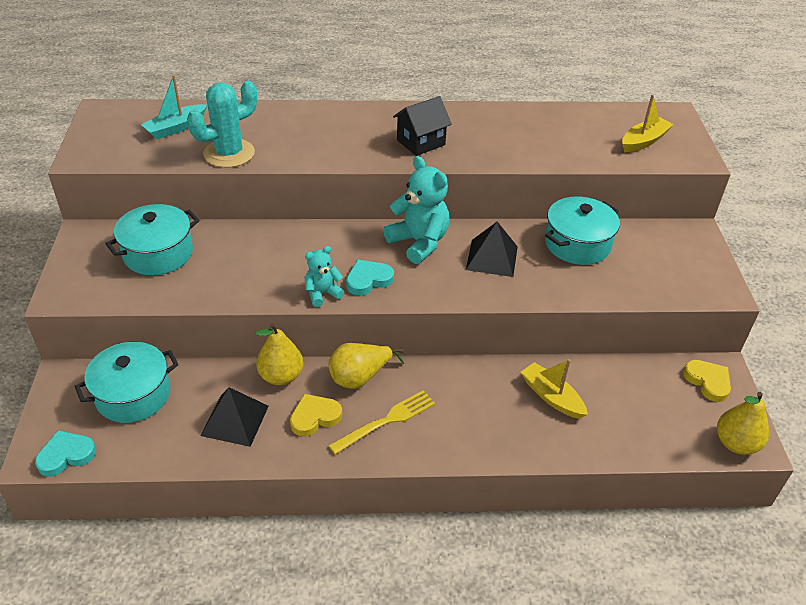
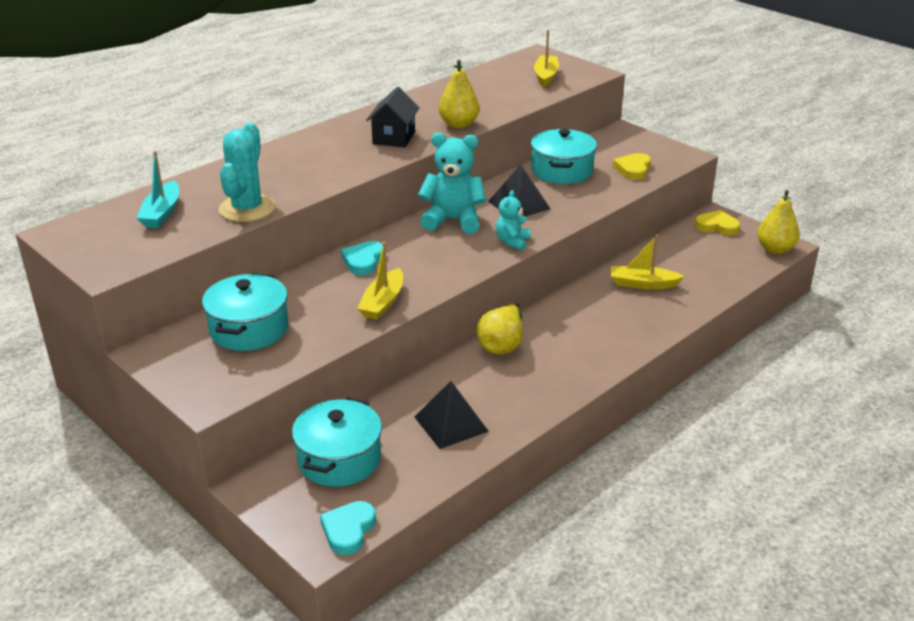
camera: 40 degrees left, 10 degrees down
yellow pear [255,323,303,385] -> yellow pear moved to [439,60,480,128]
yellow heart [290,394,342,437] -> yellow heart moved to [613,153,651,180]
turquoise teddy bear [305,246,344,307] -> turquoise teddy bear moved to [496,190,530,251]
yellow fork [328,390,435,454] -> none
turquoise heart [346,259,394,296] -> turquoise heart moved to [341,241,383,275]
none -> yellow boat [357,242,403,320]

